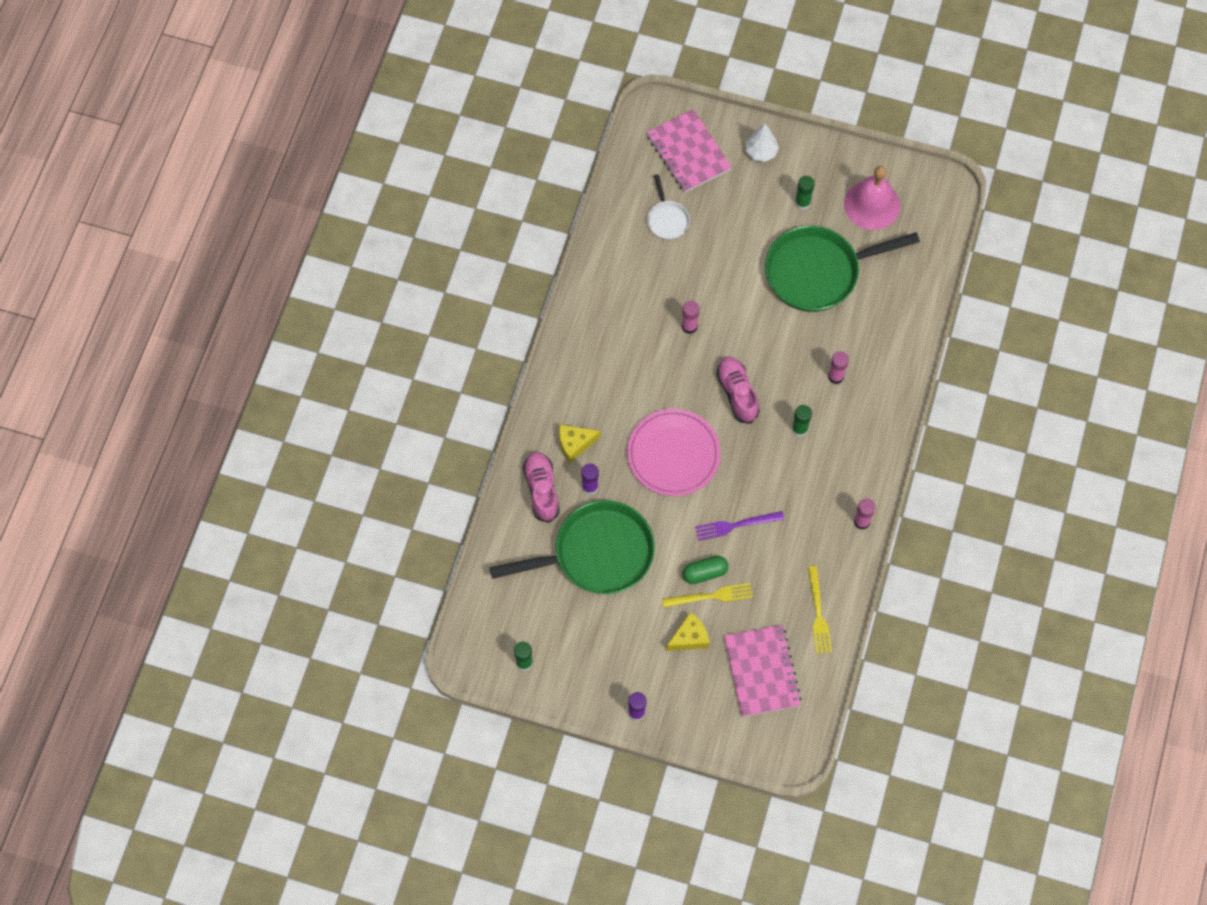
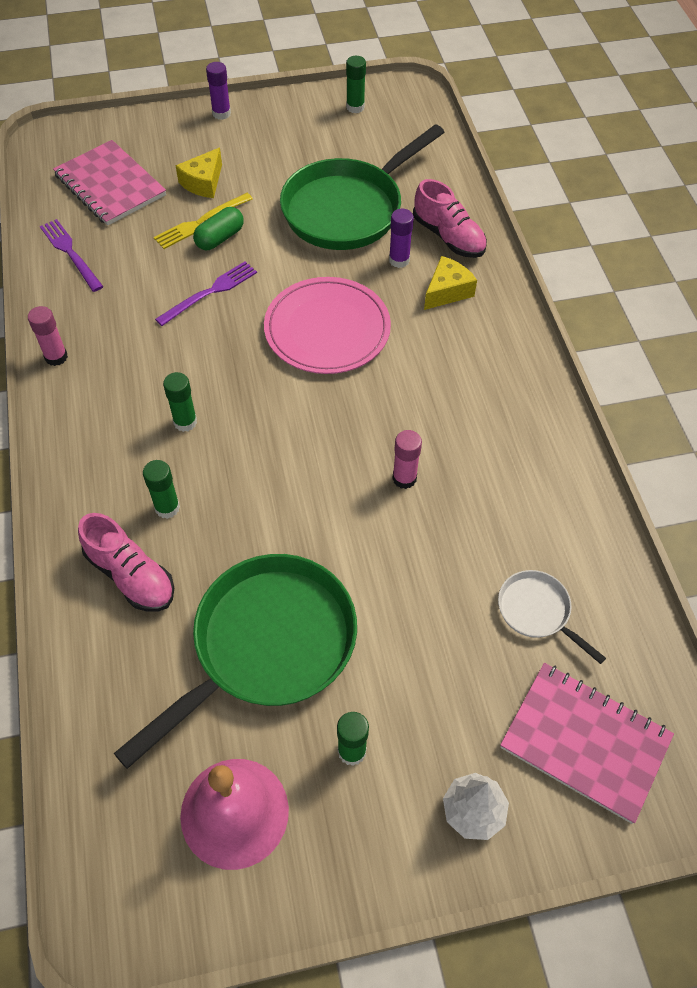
camera: 150 degrees right, 10 degrees down
pink shoe [716,357,759,424] -> pink shoe moved to [78,513,174,611]
yellow fork [808,566,832,654] -> purple fork [40,219,104,292]
pink glue stick [828,351,849,384] -> green glue stick [143,460,180,519]

